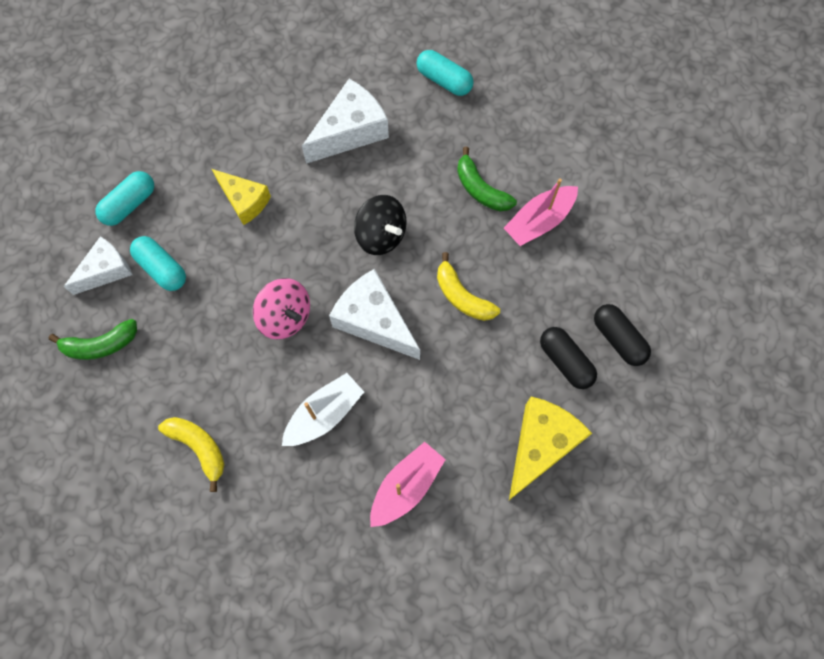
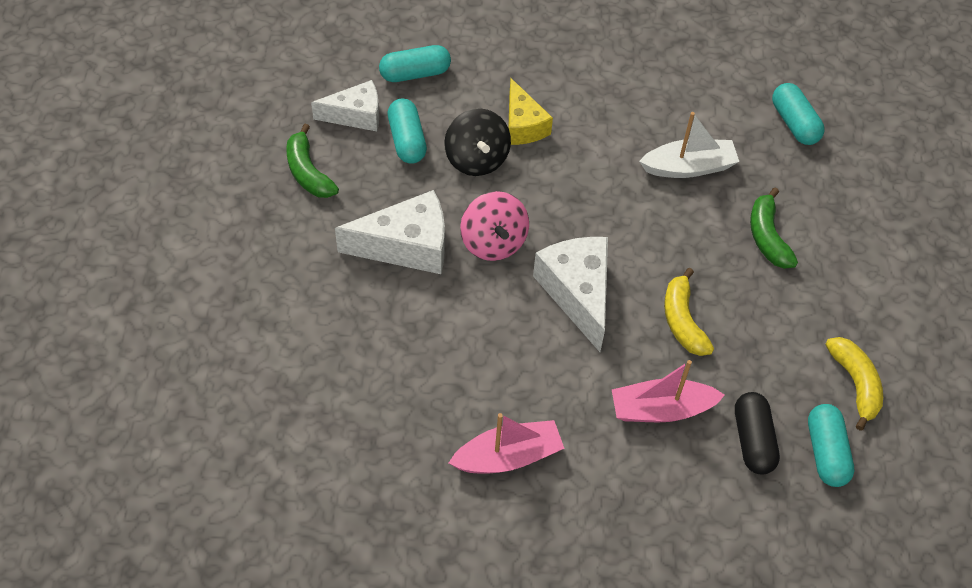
camera: 30 degrees right, 15 degrees down
green banana [49,319,137,360] -> green banana turned 45 degrees clockwise [286,124,339,198]
yellow banana [158,417,225,492] -> yellow banana moved to [825,337,883,431]
white boat [282,373,364,446] -> white boat moved to [639,112,740,178]
white cheese [302,79,389,164] -> white cheese moved to [335,190,445,274]
black spinning top [354,195,407,255] -> black spinning top moved to [444,108,511,176]
pink boat [504,178,578,246] -> pink boat moved to [612,360,725,422]
yellow cheese [509,396,592,500] -> none
black capsule [594,304,651,366] -> turquoise capsule [808,404,854,487]

